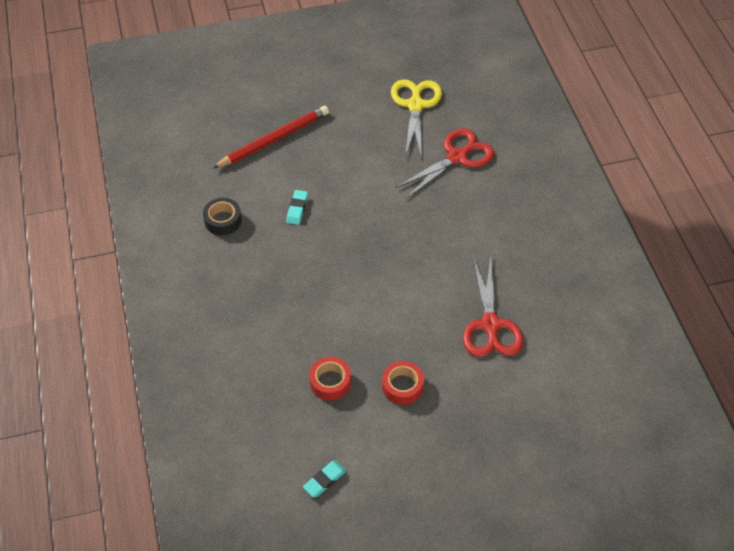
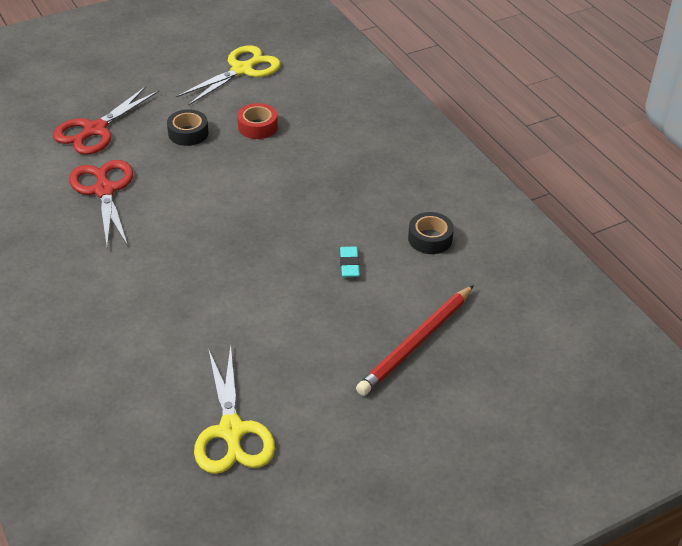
camera: 165 degrees right, 10 degrees down
turquoise eraser [303,461,347,497] -> yellow scissors [176,45,281,106]
red tape [382,361,424,405] -> black tape [167,109,208,146]
red scissors [395,128,494,199] -> red scissors moved to [53,86,159,155]

